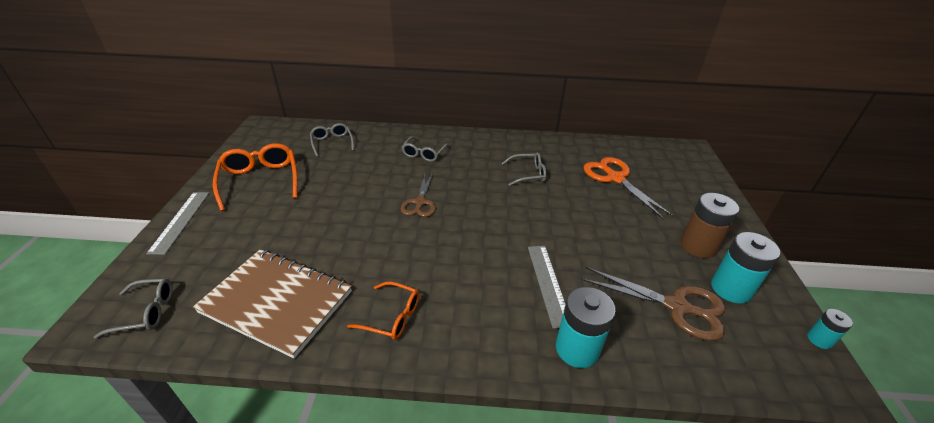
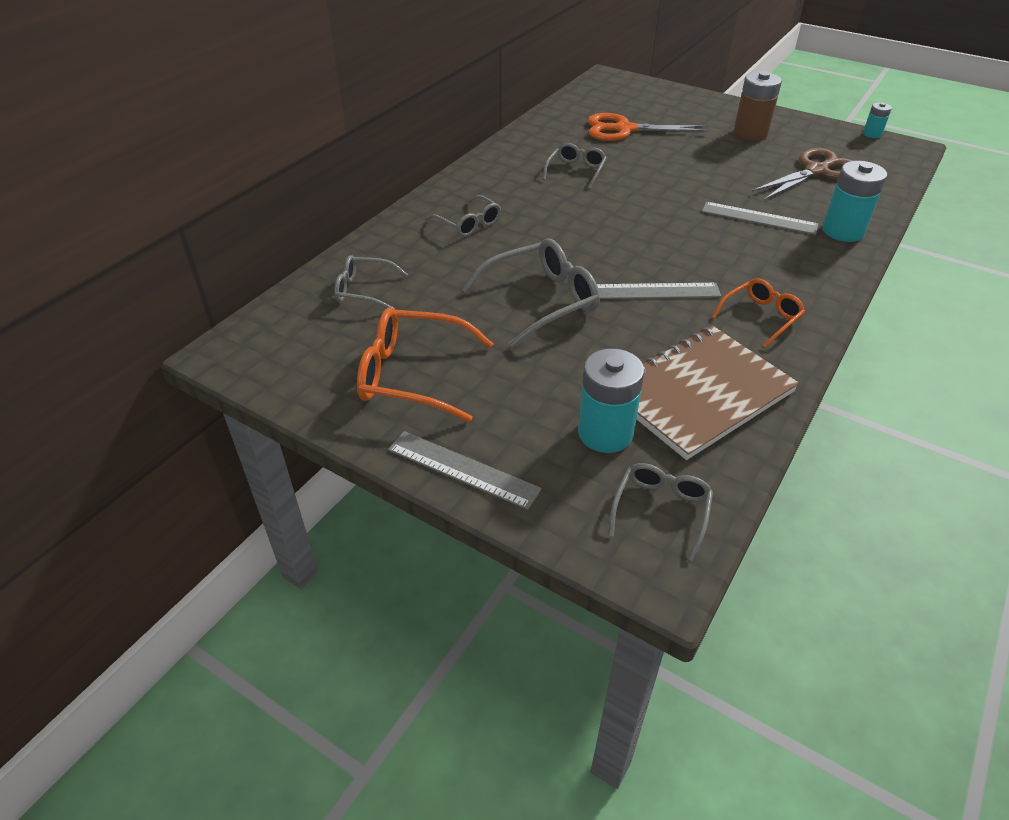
camera: 60 degrees left, 5 degrees up
brown scissors [401,173,436,217] -> none
turquoise battery [711,232,780,304] -> turquoise battery moved to [578,348,644,453]
none -> grey glasses [462,238,600,348]
none -> grey ruler [597,283,721,299]

